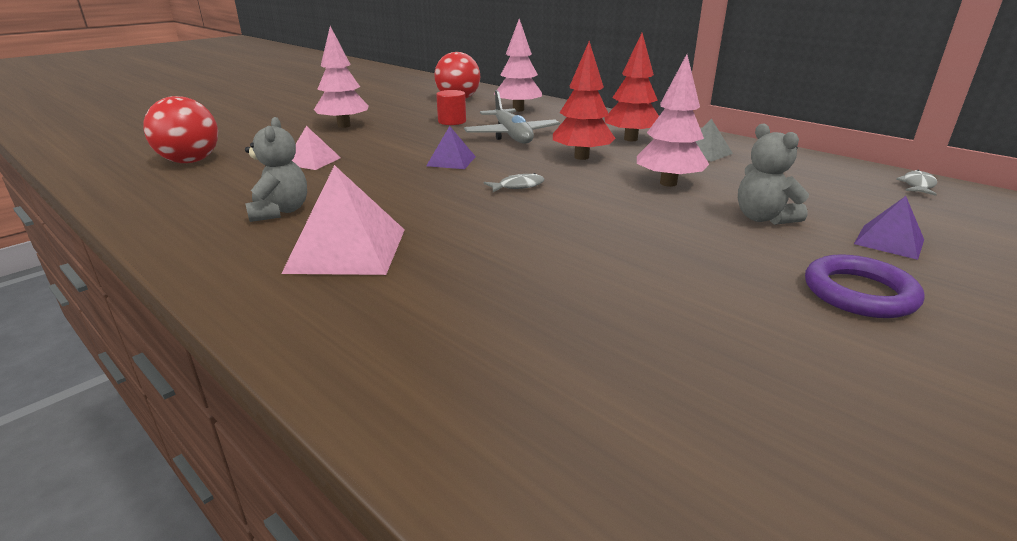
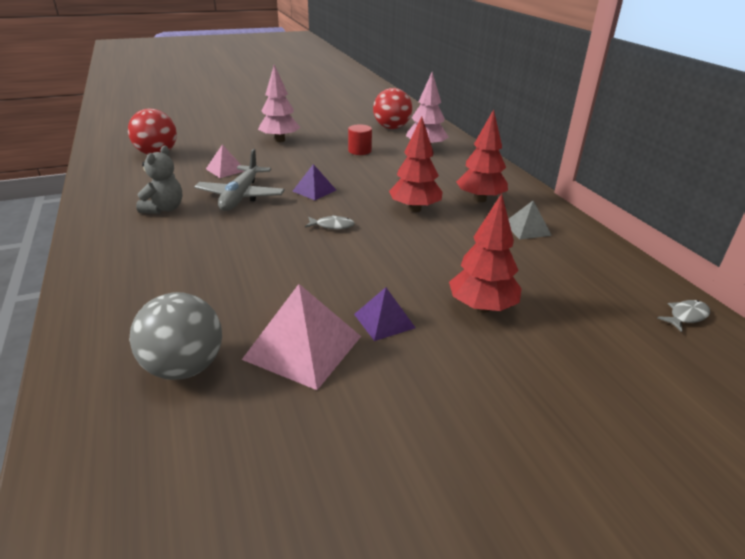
camera: 25 degrees right, 5 degrees up
pink pyramid [281,165,405,275] -> pink pyramid moved to [242,284,361,390]
grey plane [464,90,560,144] -> grey plane moved to [194,149,285,211]
pink tree [637,54,709,187] -> none
grey teddy bear [738,124,809,225] -> red tree [449,194,522,313]
purple ring [805,254,925,318] -> none
purple pyramid [854,196,924,260] -> purple pyramid moved to [354,287,416,341]
none -> grey ball [130,292,222,380]

